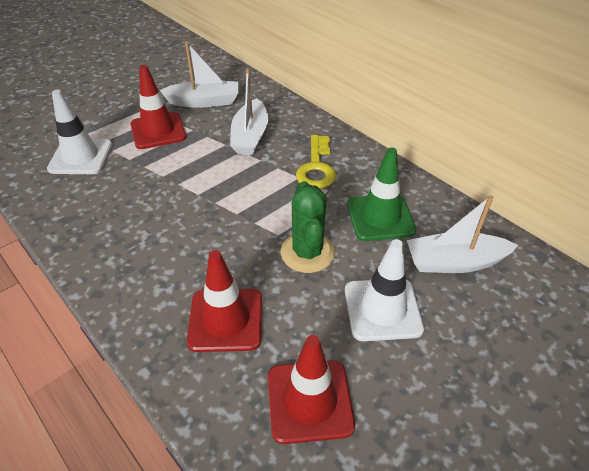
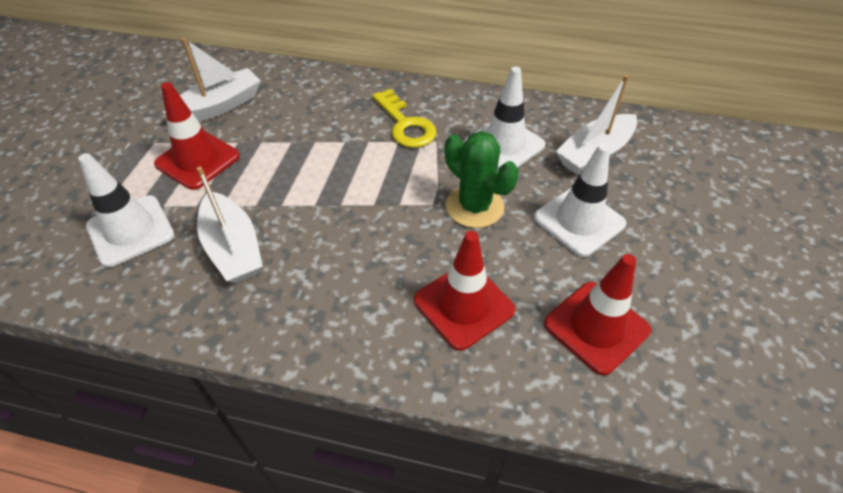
camera: 35 degrees left, 5 degrees up
white boat [230,68,268,155] -> white boat moved to [197,167,263,283]
green traffic cone [347,148,416,241] -> white traffic cone [464,67,545,170]

